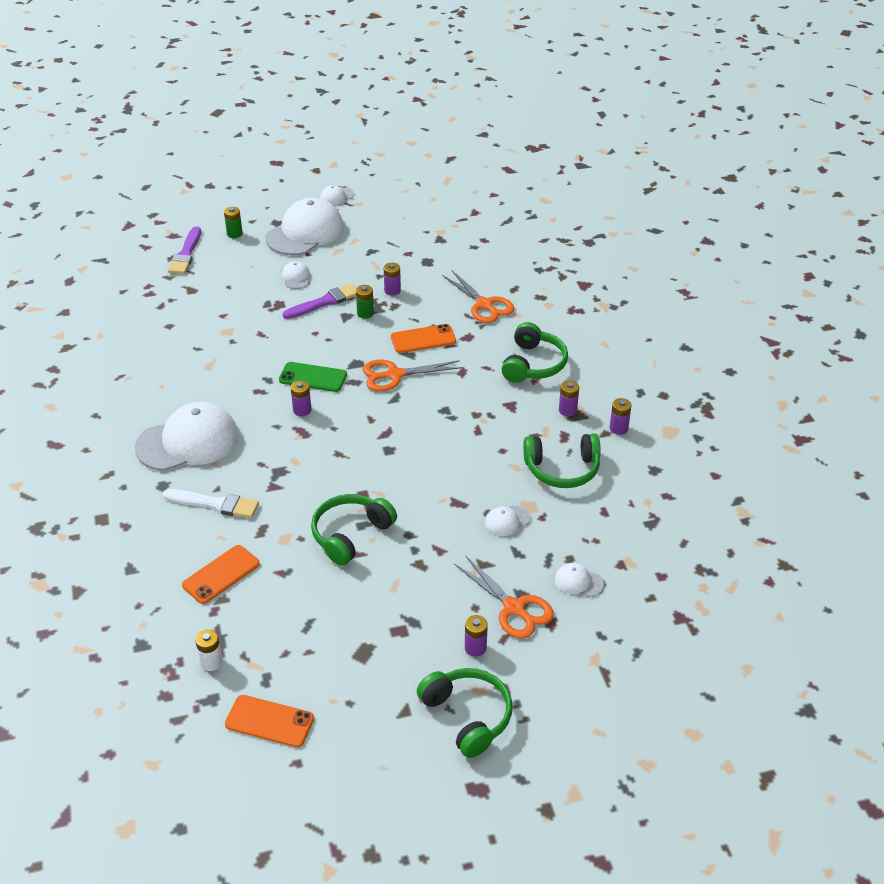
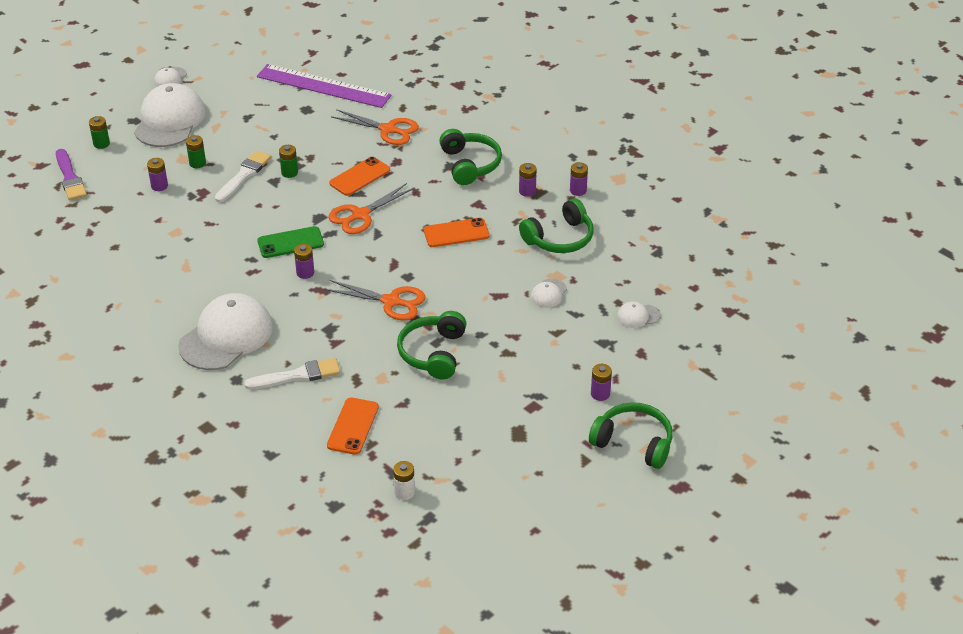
camera: 30 degrees left, 0 degrees up
orange phone [225,695,314,747] -> orange phone moved to [424,218,489,247]
white cap [282,261,310,289] -> green battery [186,135,206,168]
purple brush [283,283,356,319] -> white brush [215,151,271,202]
purple battery [384,262,401,296] -> purple battery moved to [147,158,168,191]
orange scissors [454,555,554,639] -> orange scissors moved to [325,280,426,321]
none -> purple ruler [257,64,392,108]

